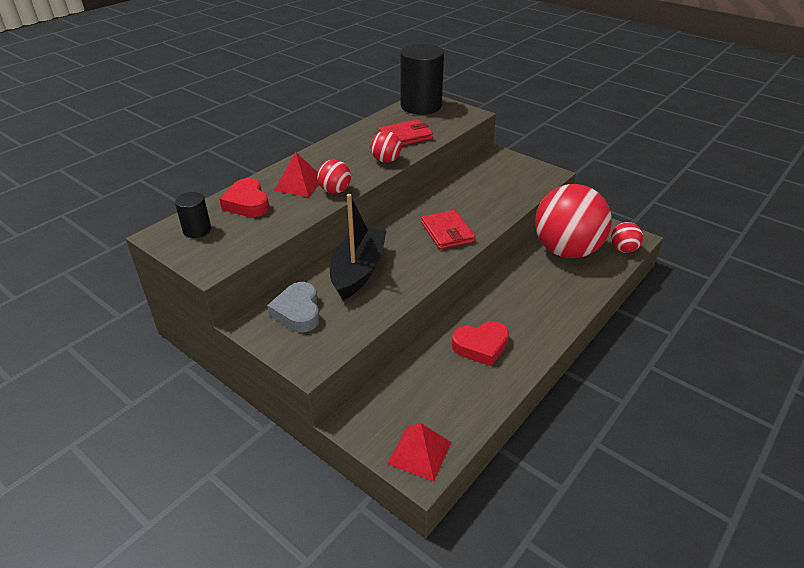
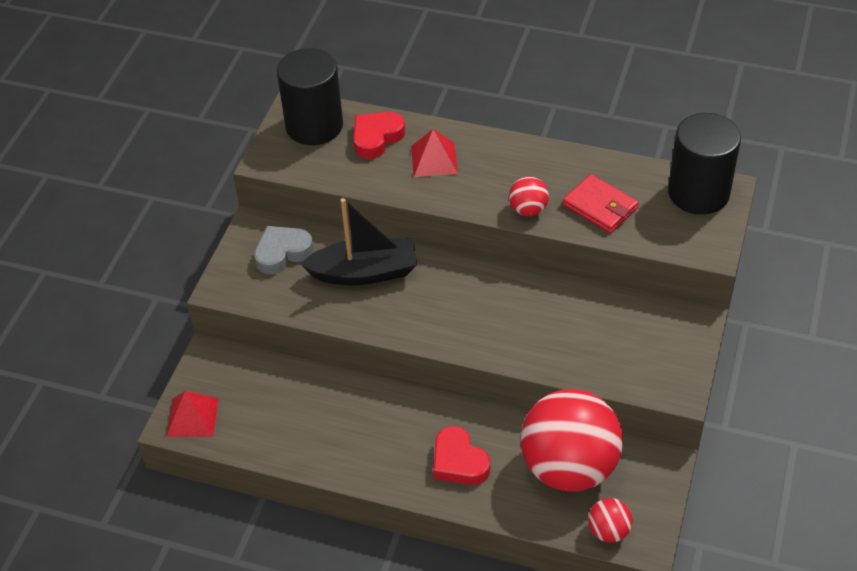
camera: 70 degrees right, 10 degrees up
black cylinder [175,192,211,238] -> black cylinder [277,48,343,145], size x2.04
red ball [317,160,351,194] -> none
red wallet [421,210,475,249] -> none
red heart [452,321,509,366] -> red heart moved to [433,426,490,485]

